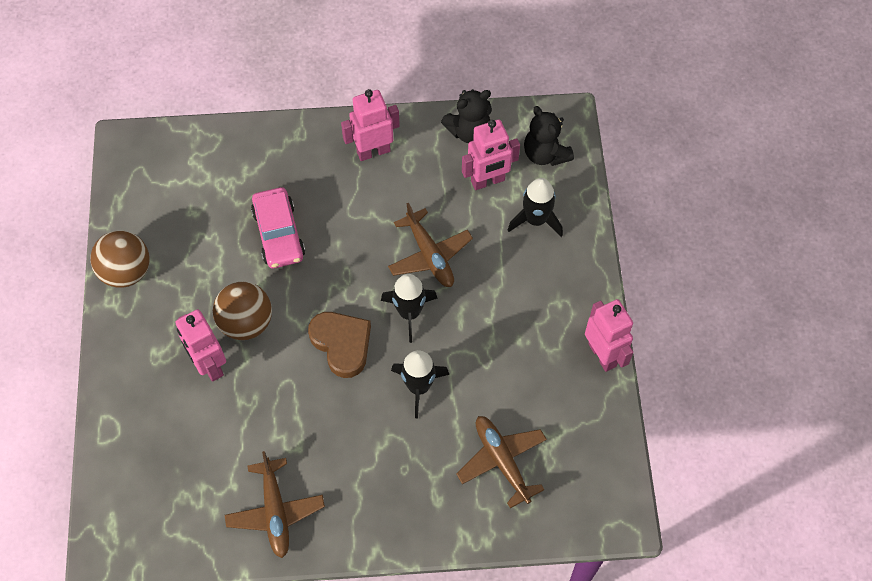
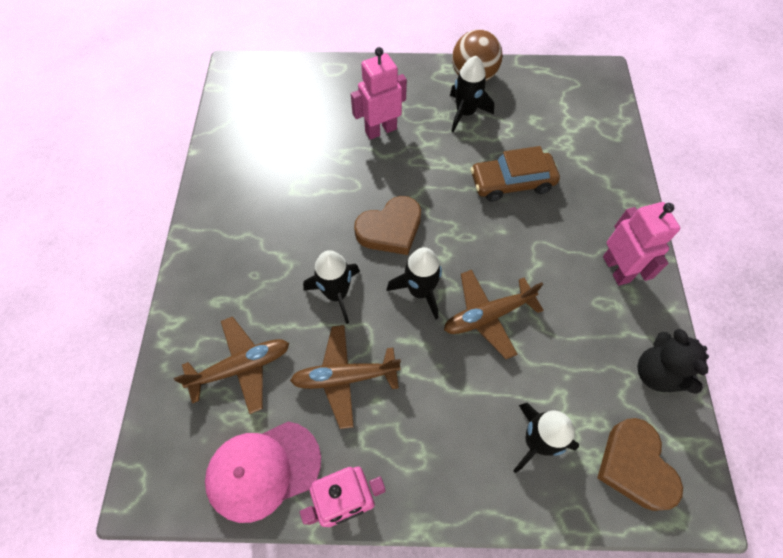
camera: 95 degrees right, 0 degrees up
brown ball [213,282,272,340] -> none
brown plane [225,451,325,558] -> brown plane moved to [290,325,401,429]
pink car [251,187,305,268] -> brown car [471,146,560,202]
pink robot [462,120,520,190] -> none
black teddy bear [524,106,574,166] -> brown heart [597,418,683,511]
none -> pink cap [205,422,321,523]
none -> black rocket [450,56,494,132]

